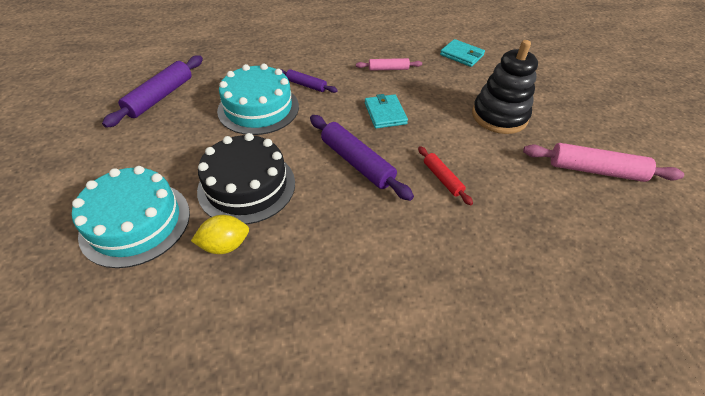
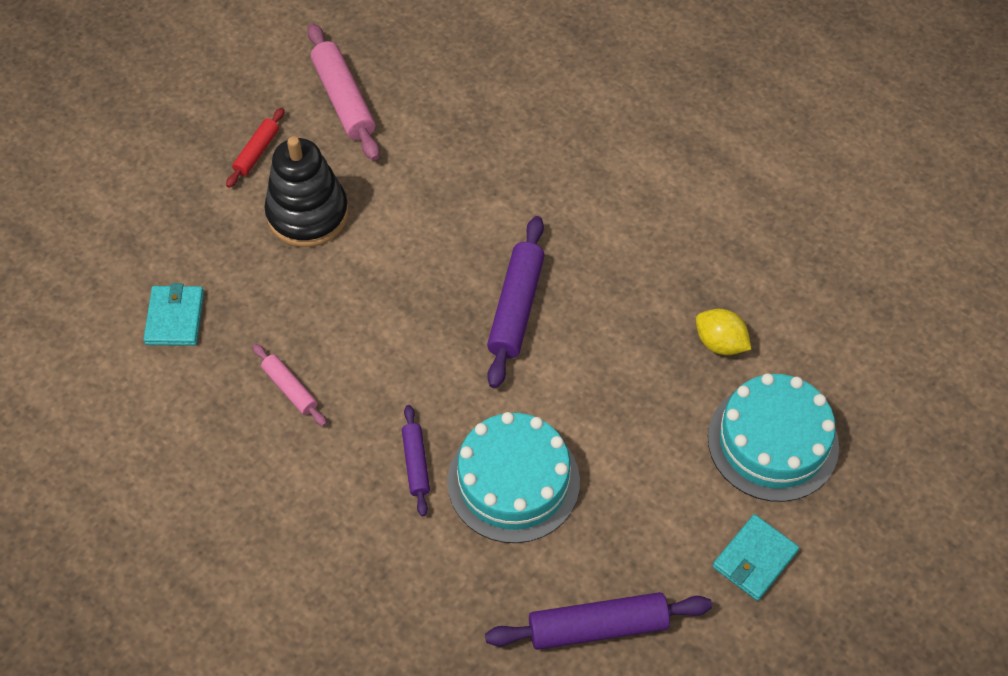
camera: 125 degrees left, 10 degrees up
black cake [197,133,295,225] -> none
turquoise wallet [365,94,408,129] -> turquoise wallet moved to [713,514,799,601]
red rolling pin [418,146,473,205] -> red rolling pin moved to [226,108,285,188]

